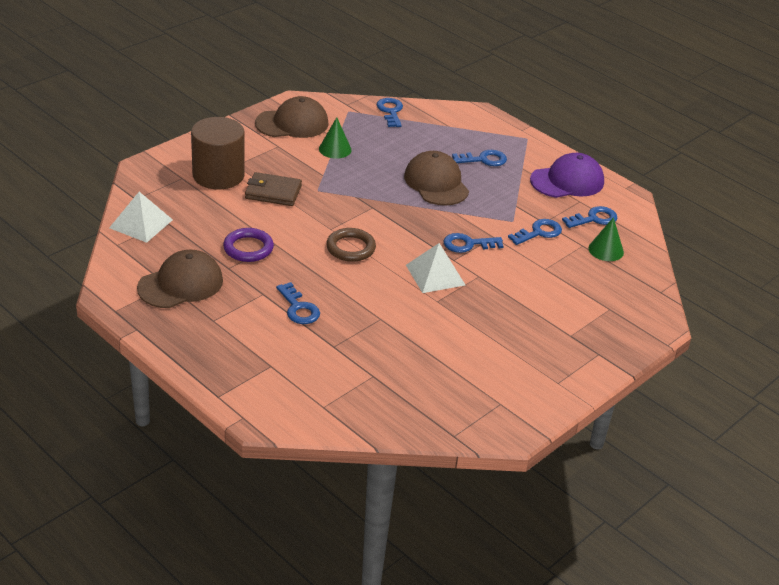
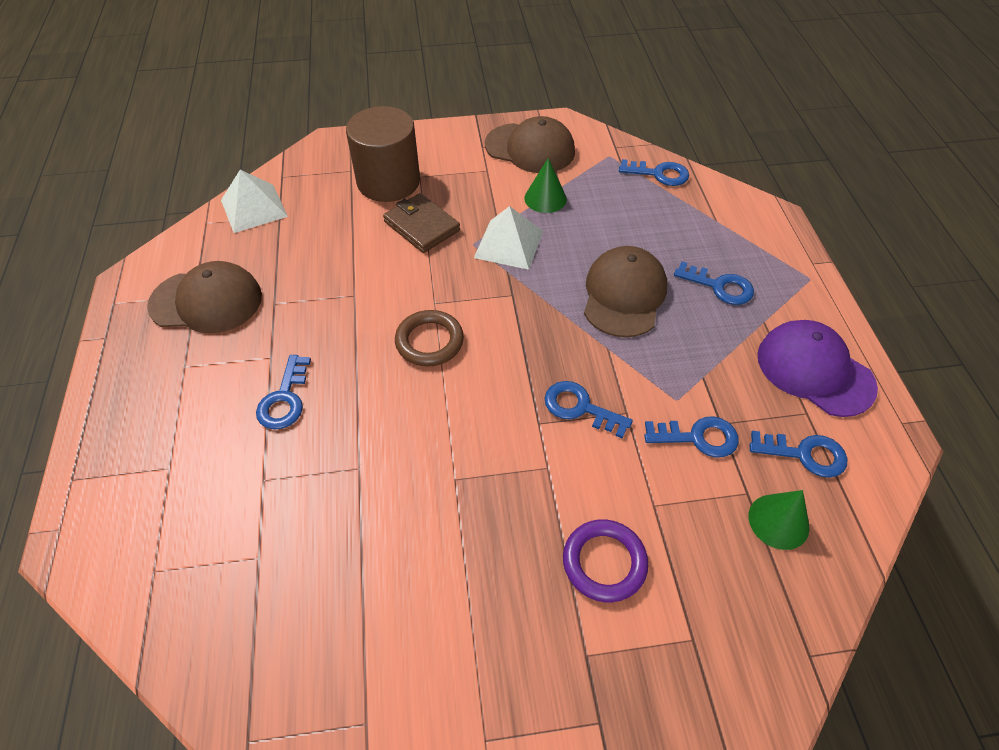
camera: 40 degrees right, 15 degrees up
purple ring [223,228,274,262] -> purple ring moved to [563,519,648,602]
blue key [377,98,403,127] -> blue key turned 75 degrees clockwise [619,159,689,186]
white pyramid [406,243,465,293] -> white pyramid moved to [474,206,543,270]
purple cap [530,153,604,198] -> purple cap turned 150 degrees counterclockwise [757,320,878,417]

